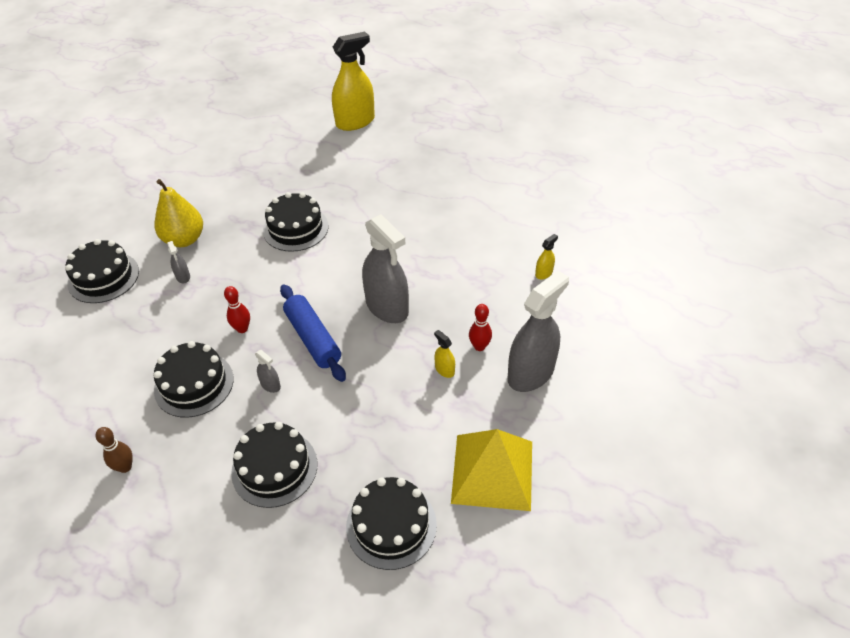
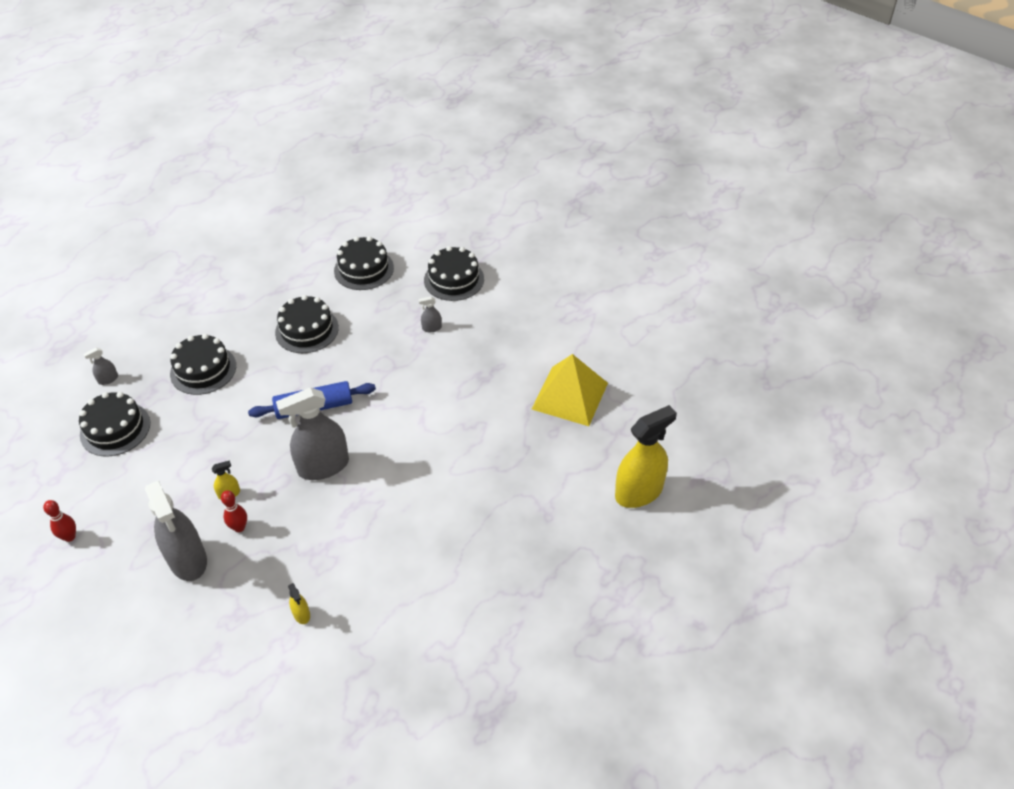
camera: 105 degrees right, 0 degrees up
brown bowling pin [96,427,133,473] -> none
yellow pear [154,179,203,247] -> none
red bowling pin [224,286,250,333] -> red bowling pin moved to [43,500,76,542]
grey spray bottle [255,350,281,393] -> grey spray bottle moved to [84,348,118,385]
black cake [263,192,328,252] -> black cake moved to [334,236,394,290]
yellow spray bottle [332,32,375,131] -> yellow spray bottle turned 105 degrees counterclockwise [615,405,677,508]
yellow pyramid [451,429,532,511] -> yellow pyramid moved to [532,354,608,426]

